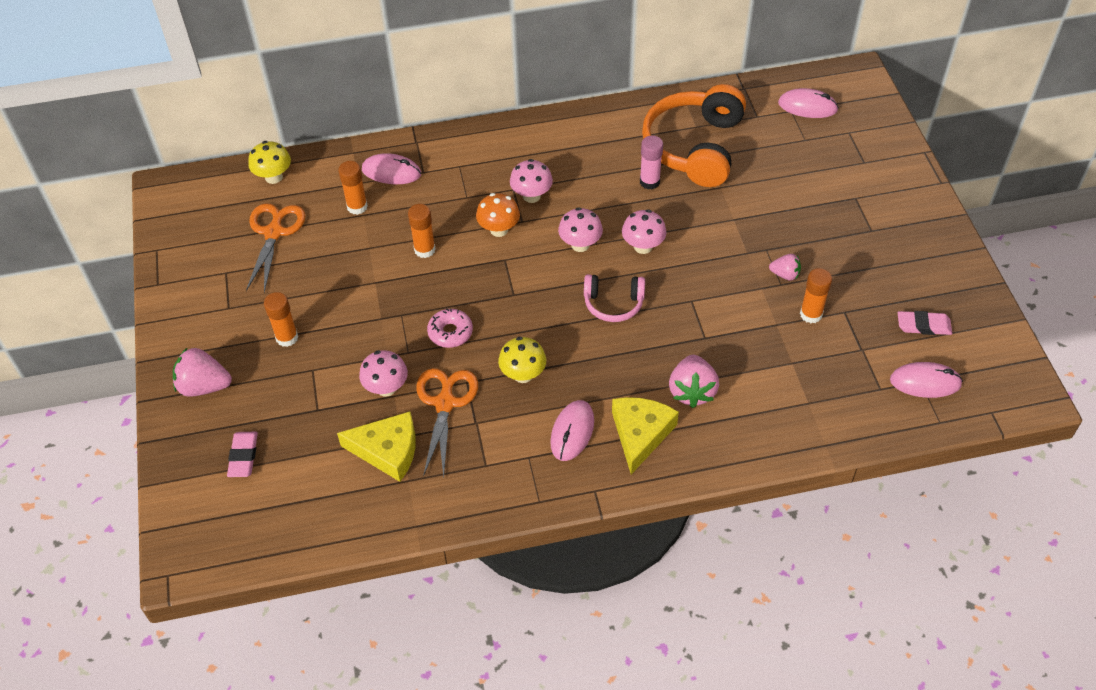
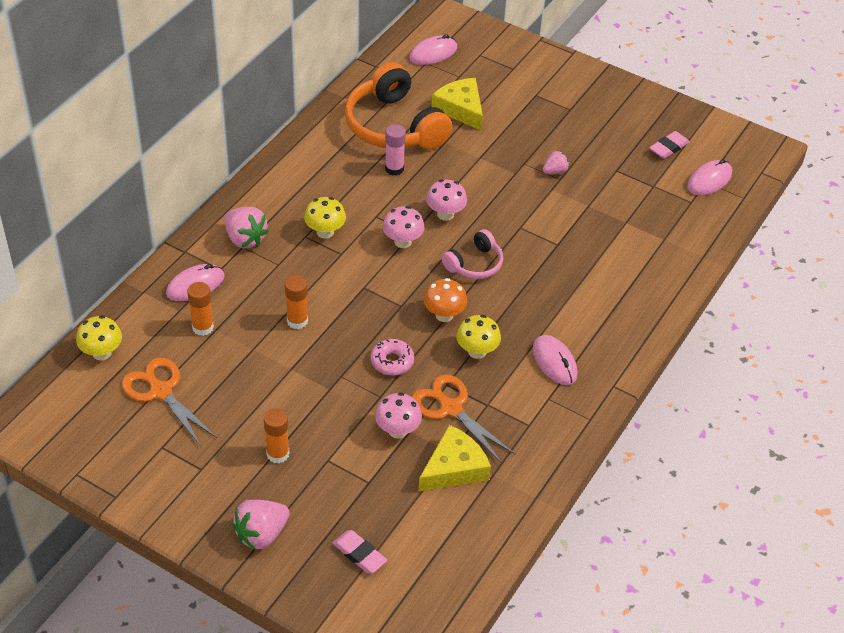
camera: 50 degrees left, 5 degrees down
orange mushroom [476,193,520,237] -> orange mushroom moved to [424,278,467,322]
pink mushroom [510,159,553,203] -> yellow mushroom [304,197,346,239]
yellow cheese [612,397,679,474] -> yellow cheese moved to [431,78,483,131]
pink strawberry [669,355,719,408] -> pink strawberry moved to [224,207,269,248]
orange glue stick [800,268,832,323] -> none

